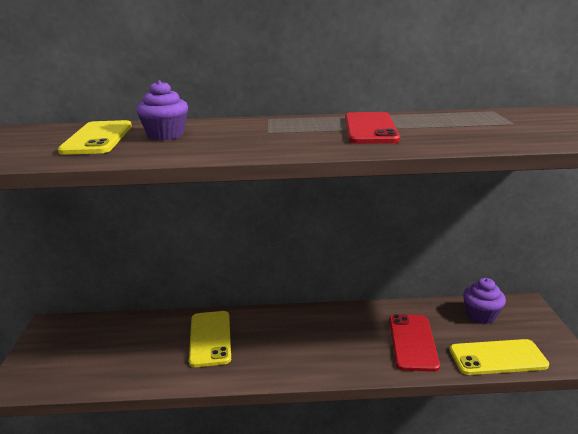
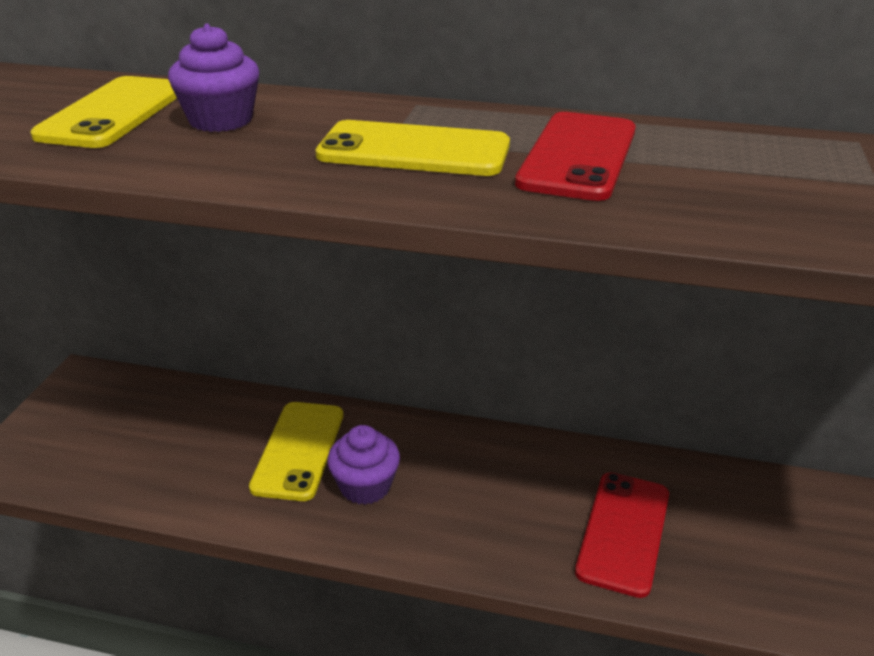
camera: 15 degrees right, 10 degrees up
yellow phone [450,339,549,375] -> yellow phone moved to [315,120,510,176]
purple cupcake [463,278,506,324] -> purple cupcake moved to [327,425,400,505]

